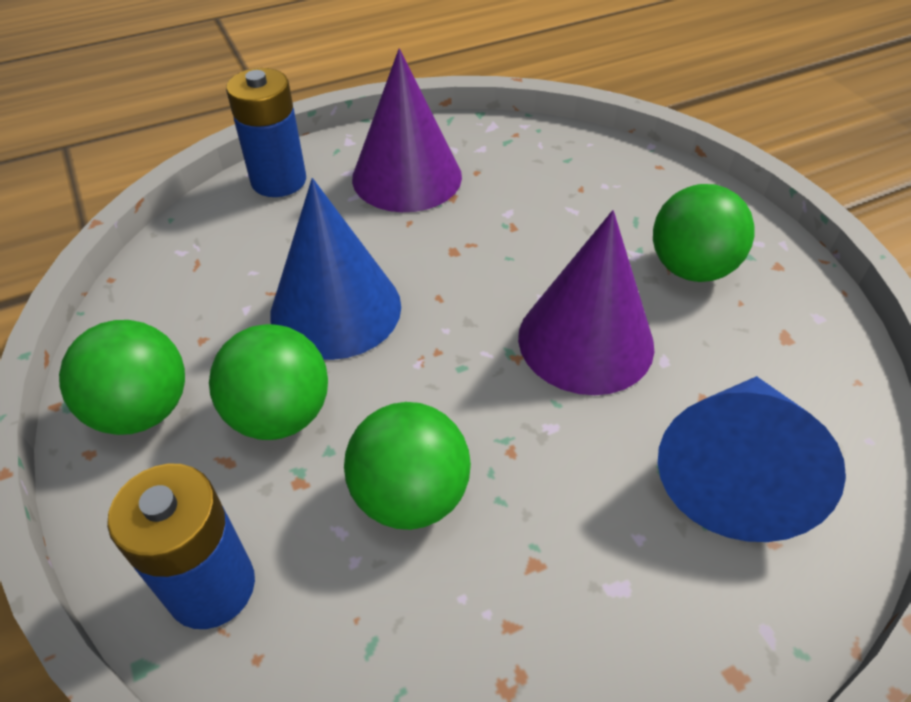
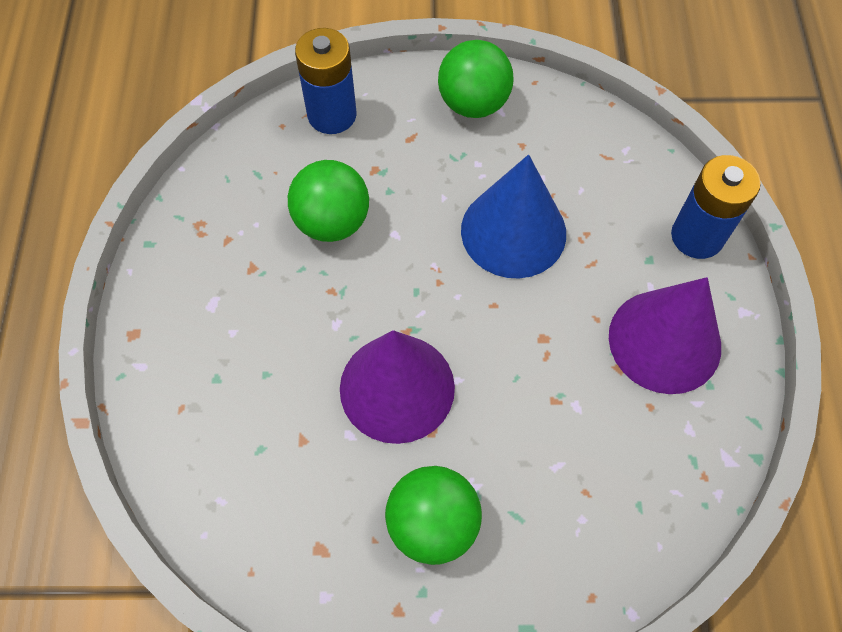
camera: 115 degrees right, 15 degrees up
green ball [209,324,328,440] -> none
blue cone [658,376,846,542] -> none

